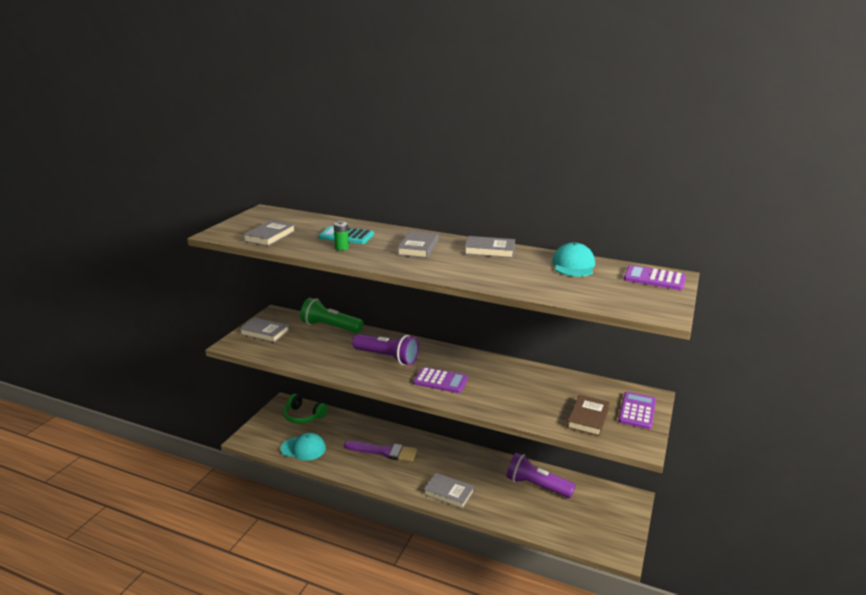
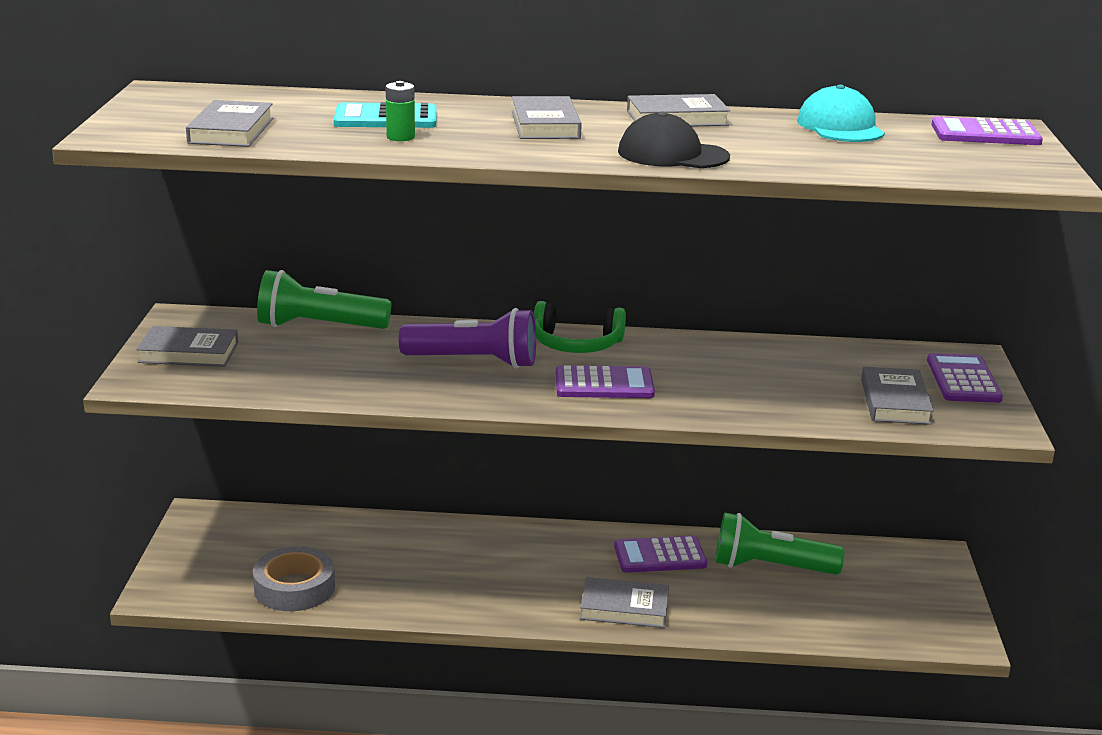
camera: 20 degrees left, 0 degrees up
turquoise cap [280,433,326,461] -> grey tape [253,546,335,611]
green headphones [283,394,327,424] -> green headphones moved to [534,301,626,353]
purple brush [344,441,417,462] -> none
purple flashlight [506,452,575,498] -> green flashlight [715,513,845,575]
brown book [567,395,610,436] -> grey book [861,367,934,425]
none -> purple calculator [614,536,707,573]
none -> black cap [618,111,730,168]

